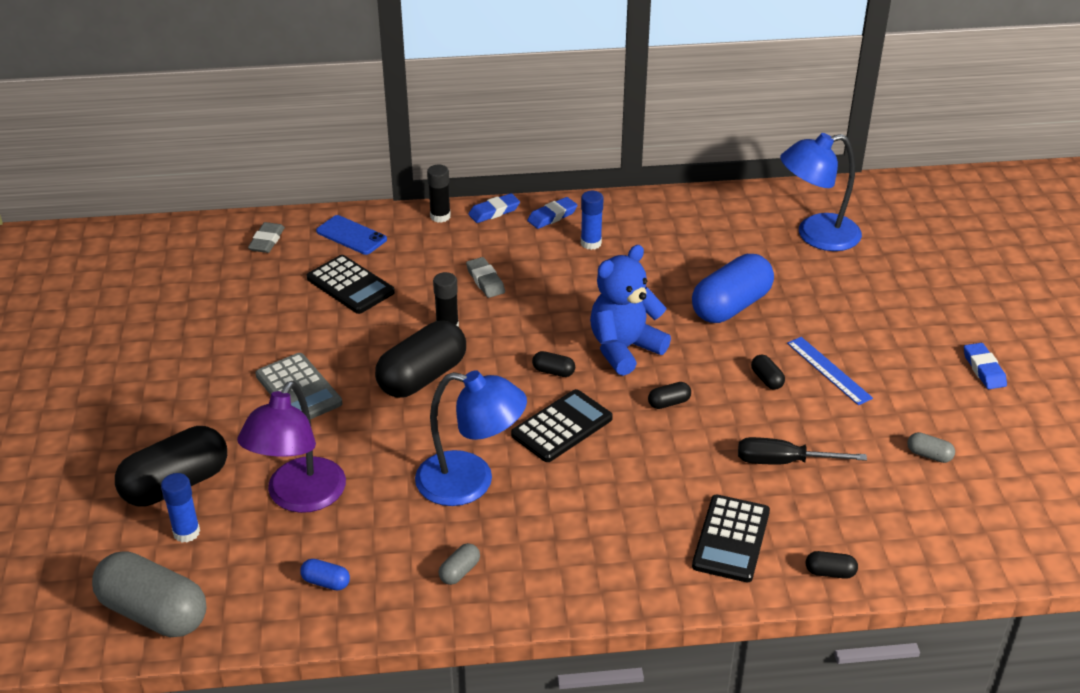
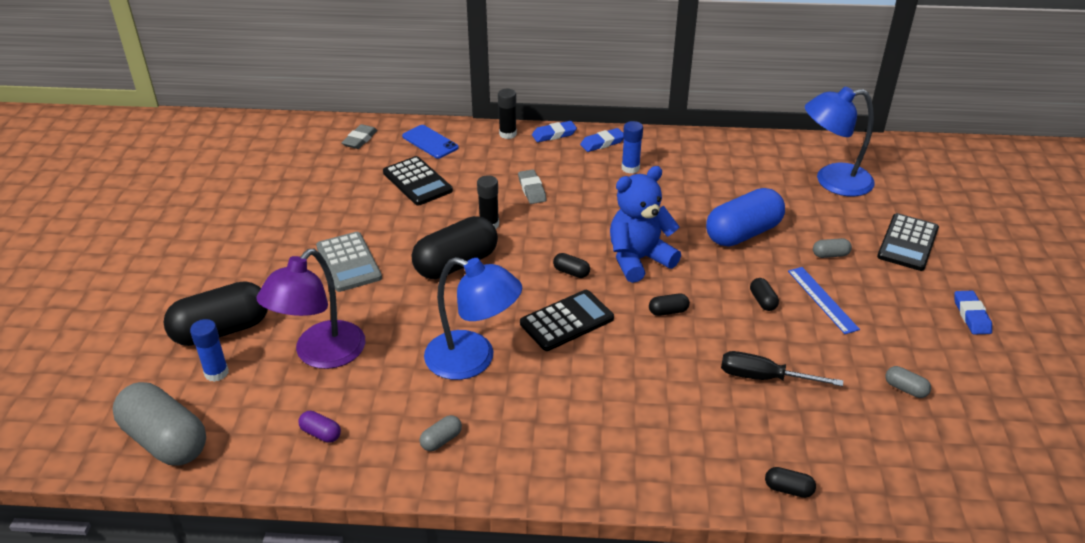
camera: 10 degrees right, 0 degrees up
blue capsule [300,559,350,591] -> purple capsule [298,411,341,443]
black calculator [692,495,770,582] -> black calculator moved to [877,213,939,271]
none -> grey capsule [813,238,852,258]

